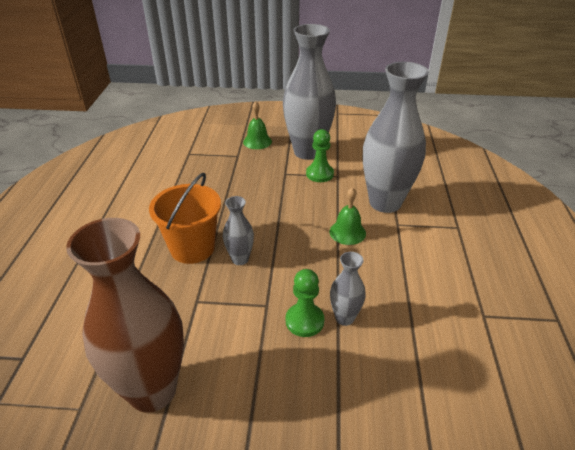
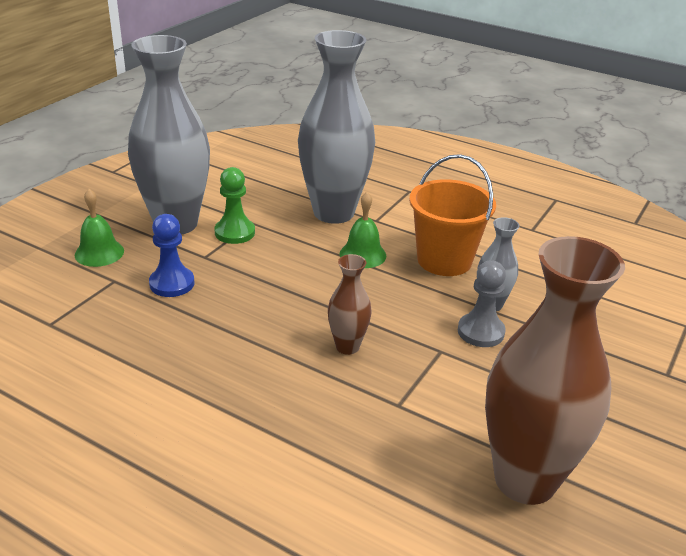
camera: 65 degrees left, 5 degrees down
orange bucket [149,173,221,264] -> orange bucket moved to [409,154,496,276]
grey vase [223,196,254,265] -> brown vase [328,254,372,355]
green pawn [286,269,325,337] -> grey pawn [458,260,506,347]
none -> blue pawn [149,214,194,297]

